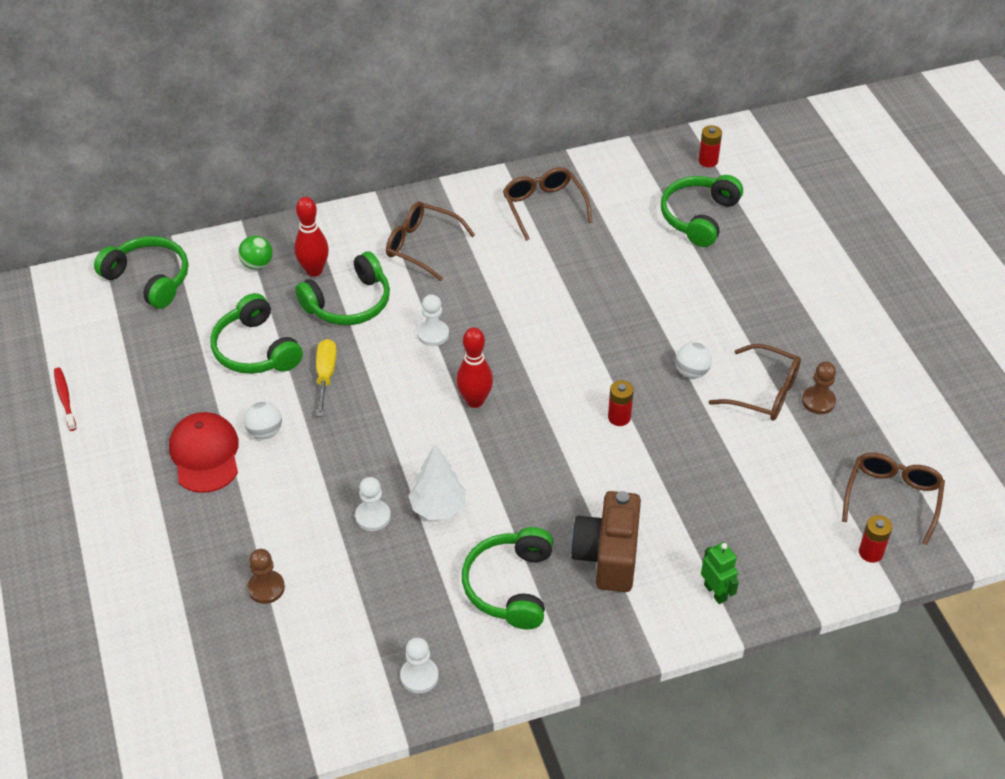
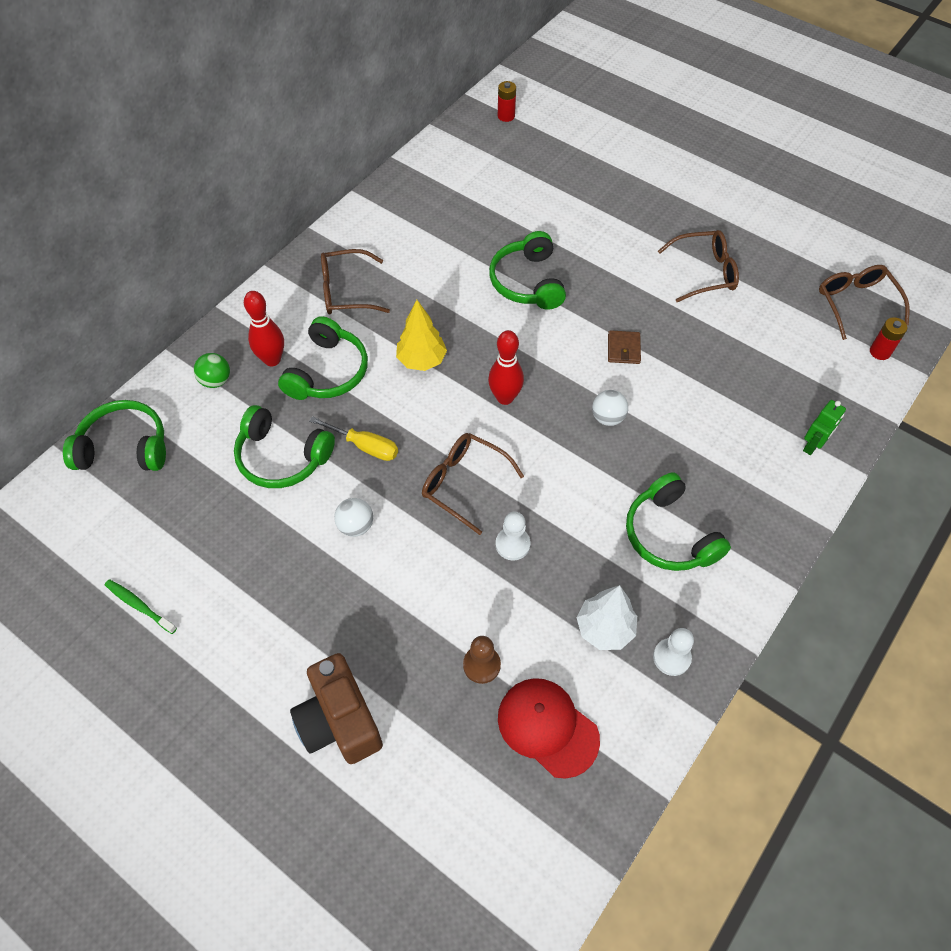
camera: 35 degrees left, 10 degrees up
red toothbrush [54,367,77,431] -> green toothbrush [105,579,177,634]
red cap [169,412,239,493] -> red cap moved to [498,678,600,779]
yellow screwdriver [316,339,337,416] -> yellow screwdriver turned 150 degrees clockwise [309,416,398,461]
white tree [408,444,466,520] -> white tree moved to [576,585,637,650]
white pawn [417,294,449,346] -> yellow tree [396,300,447,371]
brown glasses [503,167,592,241] -> brown glasses moved to [422,433,524,535]
brown camera [571,491,641,592] -> brown camera moved to [290,653,383,764]
red battery [608,380,634,426] -> brown wallet [608,330,641,364]
green headphones [661,175,743,247] -> green headphones moved to [489,231,566,310]
white ball [675,342,712,378] -> white ball moved to [592,390,628,426]
green robot [701,542,739,604] -> green robot turned 105 degrees clockwise [803,400,846,455]
brown pawn [802,362,836,414] -> none

